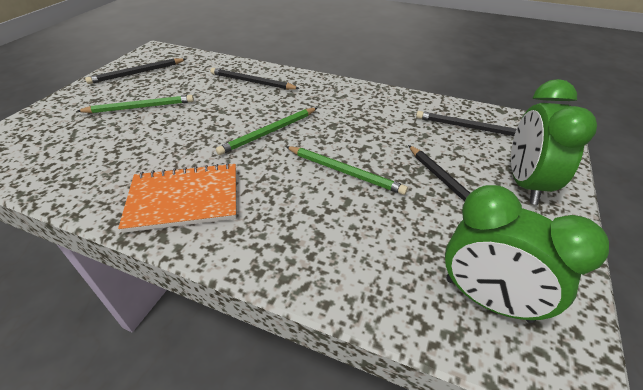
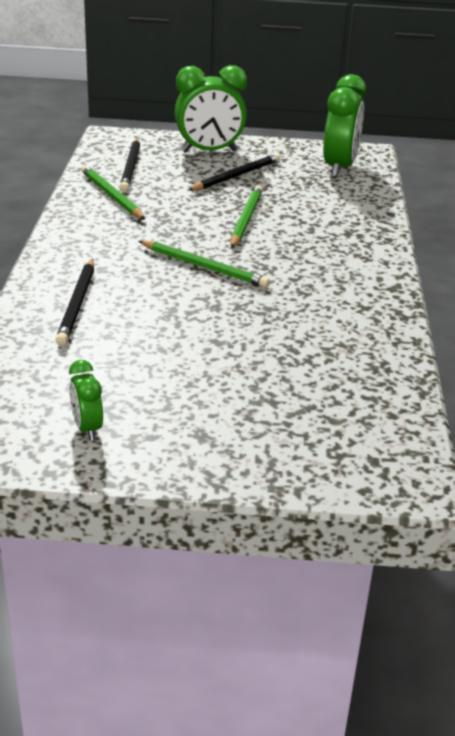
camera: 110 degrees left, 10 degrees down
green pencil [77,95,194,113] -> green pencil moved to [81,165,145,219]
black pencil [85,58,186,84] -> green clock [69,360,103,440]
orange notebook [118,163,236,233] -> none

